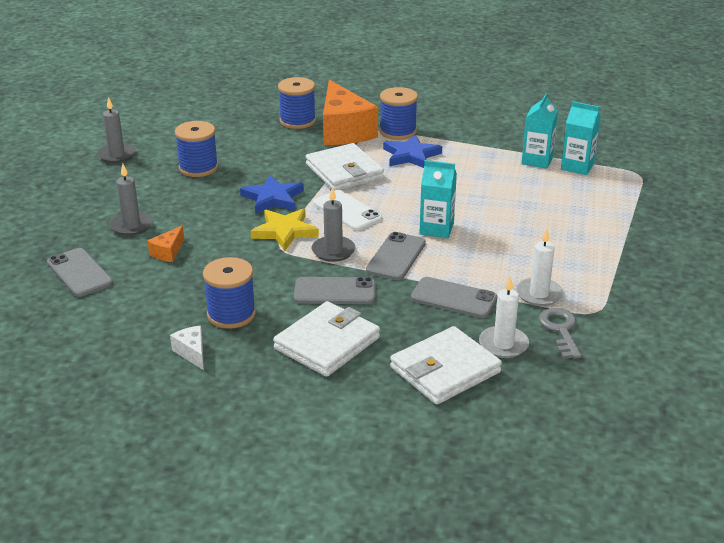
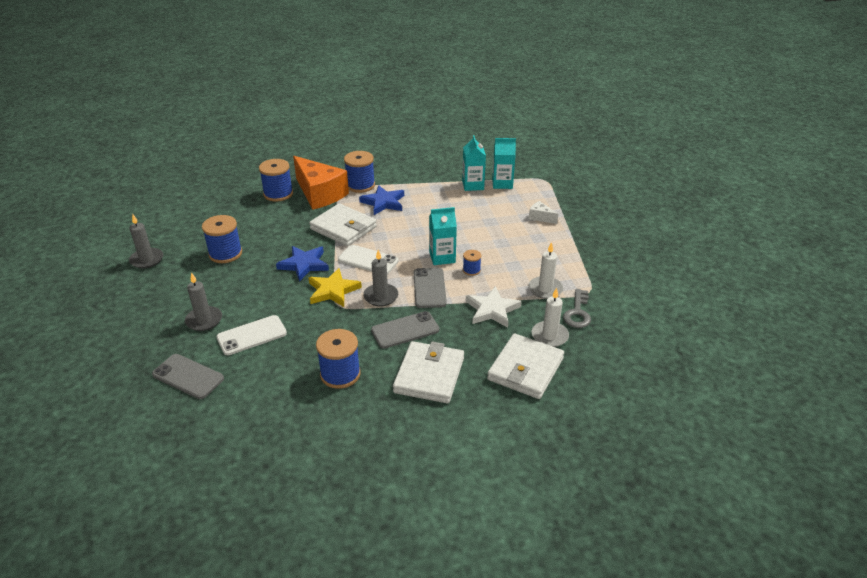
camera: 25 degrees left, 5 degrees up
orange cheese [147,226,184,262] -> white phone [216,315,287,355]
white cheese [170,326,204,370] -> white cheese moved to [529,201,558,224]
grey phone [411,277,497,318] -> white star [466,286,522,327]
grey key [539,308,582,359] -> grey key turned 135 degrees counterclockwise [563,289,591,328]
none -> blue spool [463,250,481,276]

